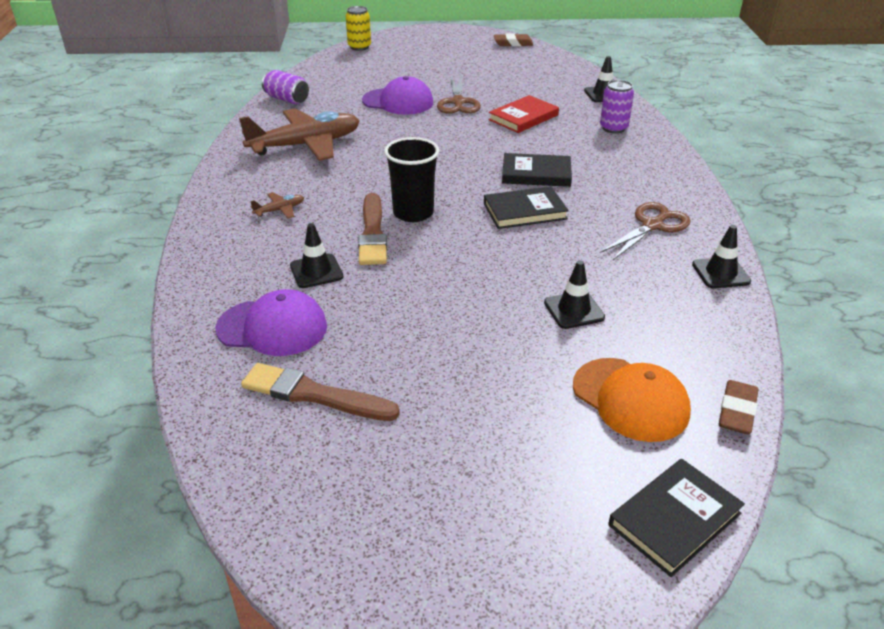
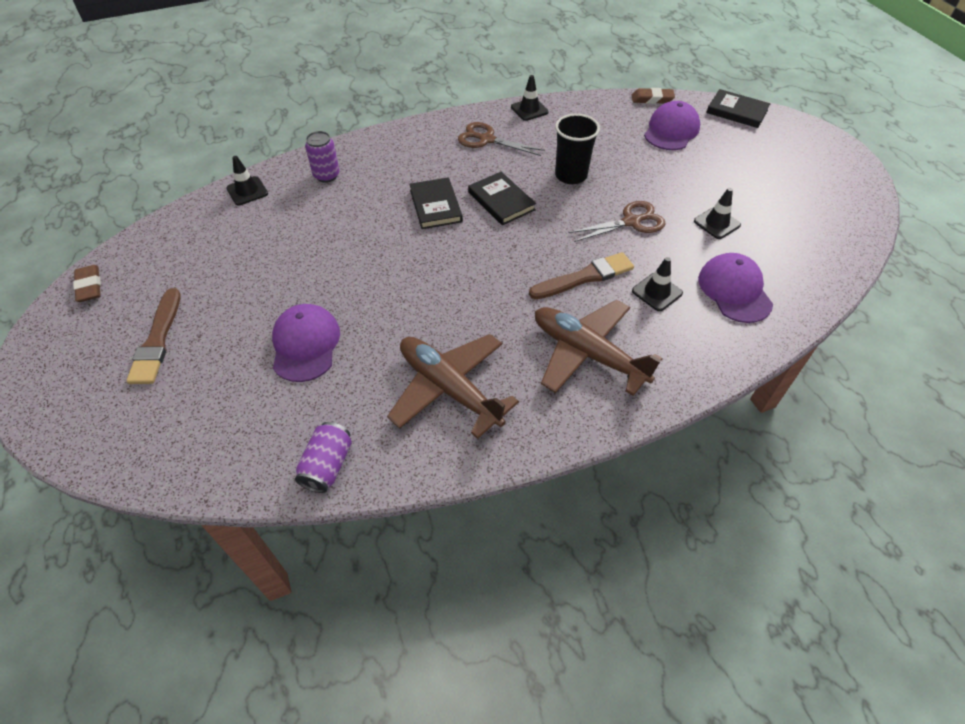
camera: 110 degrees left, 15 degrees up
brown brush [241,363,400,421] -> brown brush moved to [126,288,181,384]
brown plane [250,192,304,218] -> brown plane [535,300,663,396], size x2.47
yellow can [346,6,371,51] -> none
black cup [384,137,439,222] -> black cup moved to [555,114,600,184]
brown scissors [437,76,481,114] -> brown scissors moved to [569,201,666,242]
red book [489,95,559,133] -> none
black traffic cone [544,260,605,329] -> black traffic cone moved to [694,188,741,239]
orange cap [573,358,691,442] -> purple cap [644,101,700,150]

